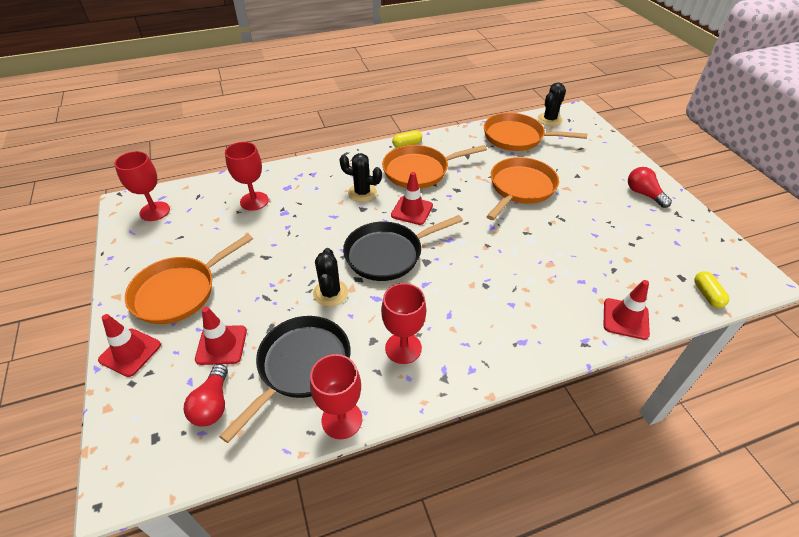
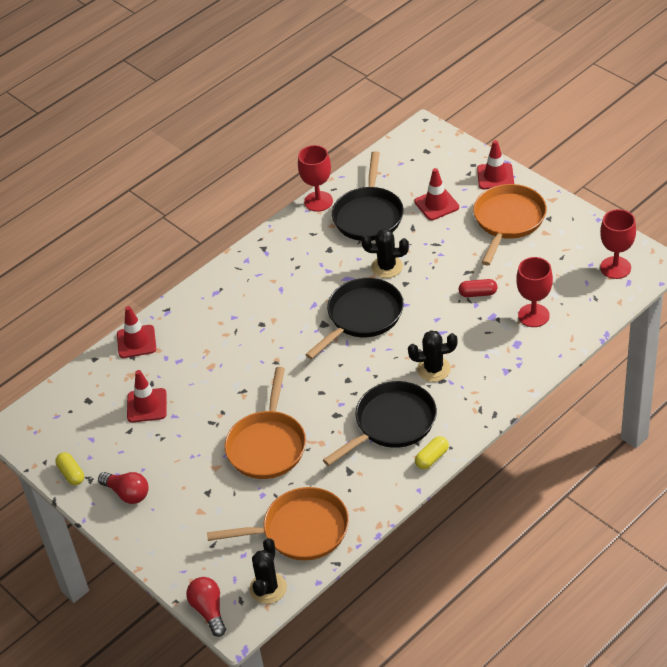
camera: 160 degrees right, 0 degrees up
red light bulb [184,364,228,427] -> red light bulb moved to [186,577,226,637]
black cactus [313,248,348,307] -> black cactus turned 60 degrees counterclockwise [361,229,409,278]
red goblet [381,283,426,364] -> none
orange pan [382,145,487,189] -> black pan [323,381,437,466]
red traffic cone [391,172,433,225] -> red traffic cone moved to [127,370,167,422]
yellow capsule [694,271,729,308] -> yellow capsule moved to [55,452,84,485]
none -> red capsule [459,279,497,297]

